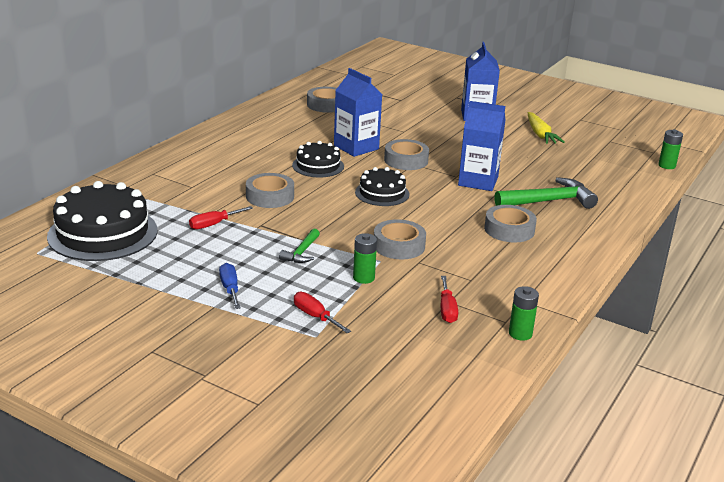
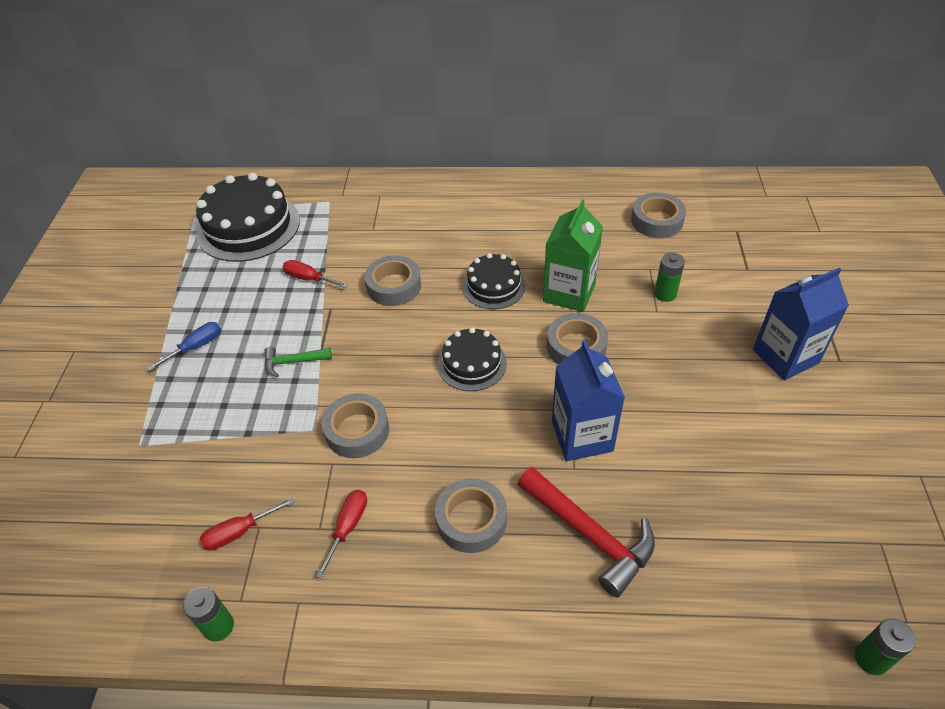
camera: 65 degrees right, 20 degrees up
red screwdriver [294,292,351,333] -> red screwdriver moved to [316,490,367,579]
blue carton [334,68,382,157] -> green carton [543,199,603,312]
green battery [353,233,377,284] -> green battery moved to [654,253,685,302]
green hammer [494,177,598,209] -> red hammer [517,467,655,598]
yellow carrot [528,112,565,144] -> none

